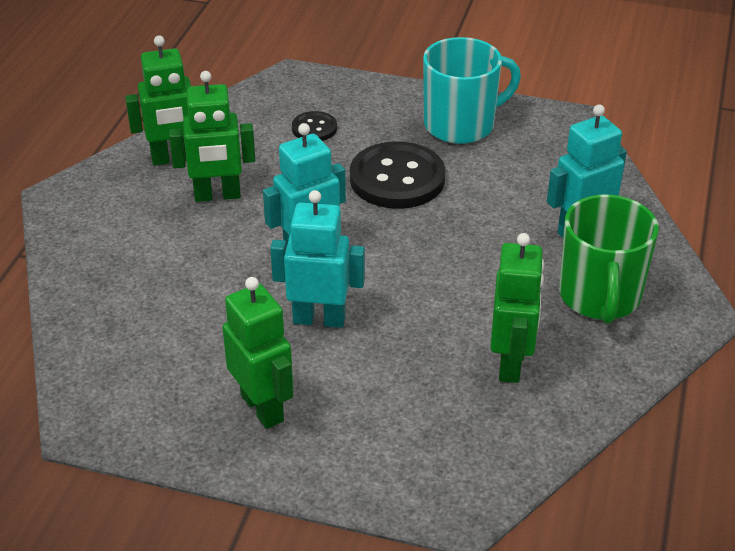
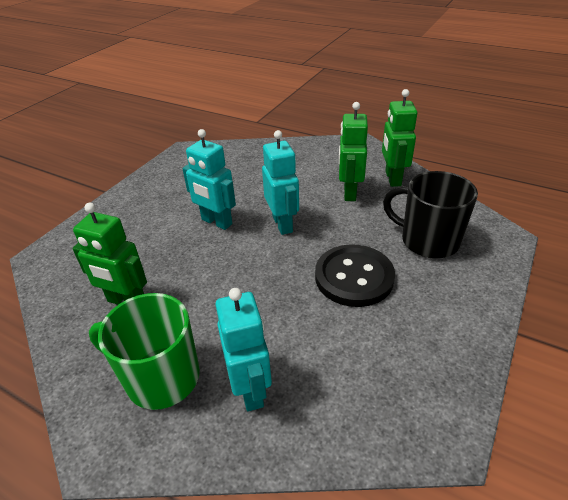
camera: 105 degrees right, 0 degrees up
green robot [222,277,293,429] -> none
turquoise robot [270,190,365,328] -> turquoise robot turned 105 degrees clockwise [182,129,236,230]
black button [292,111,337,141] -> black mug [383,171,478,259]
turquoise mug [423,37,521,144] -> none

